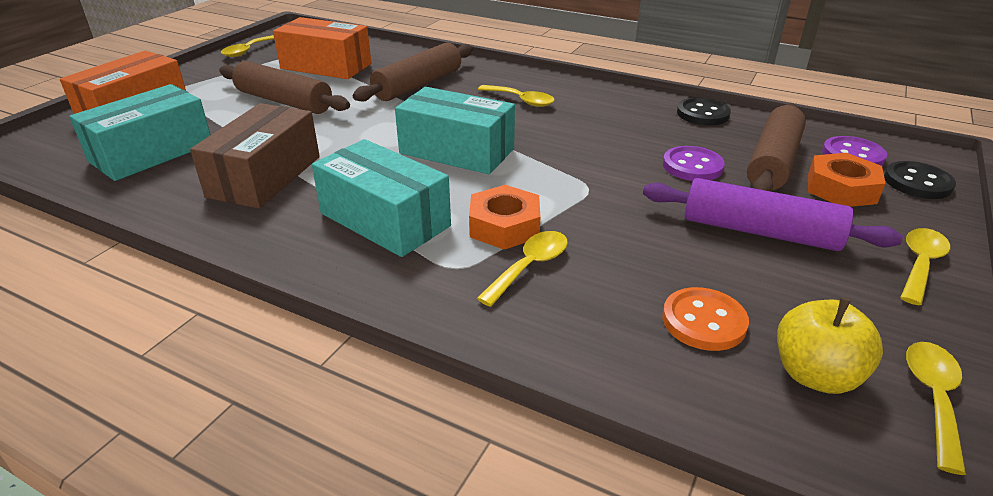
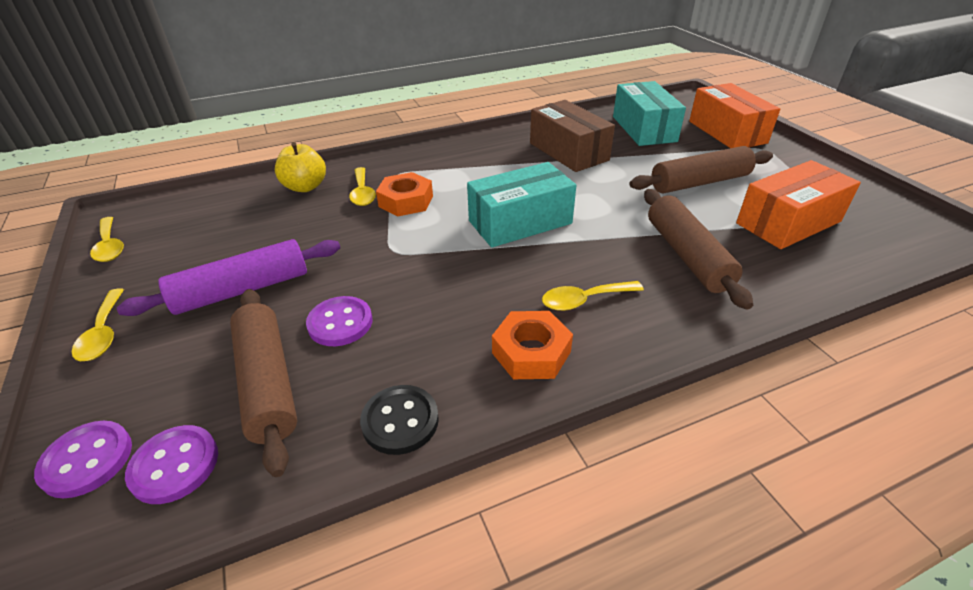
camera: 130 degrees right, 5 degrees up
yellow spoon [221,35,274,57] -> none
turquoise box [312,139,451,257] -> none
orange button [662,287,749,351] -> none
yellow apple [777,297,883,394] -> yellow apple moved to [275,142,326,192]
orange nut [808,153,886,207] -> orange nut moved to [492,311,573,379]
black button [884,161,956,199] -> purple button [34,421,132,498]

